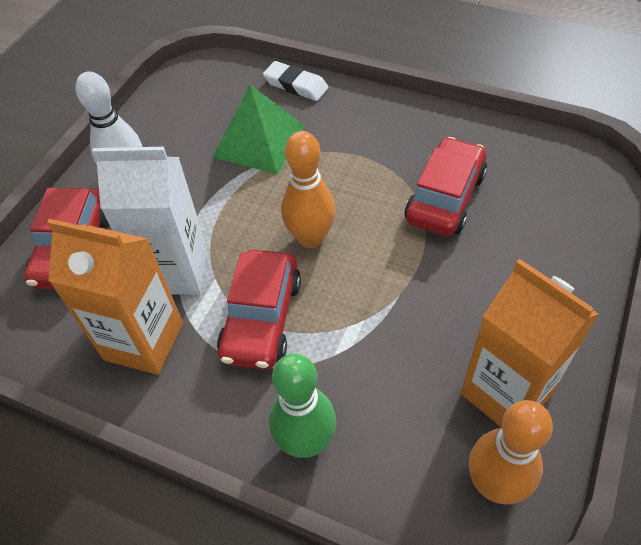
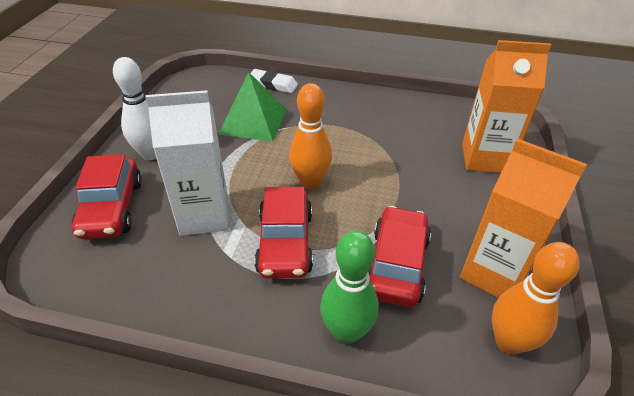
camera: 15 degrees left, 10 degrees down
orange carton [47,219,183,375] -> orange carton moved to [462,40,551,173]
red car [405,137,487,236] -> red car moved to [368,206,431,307]

